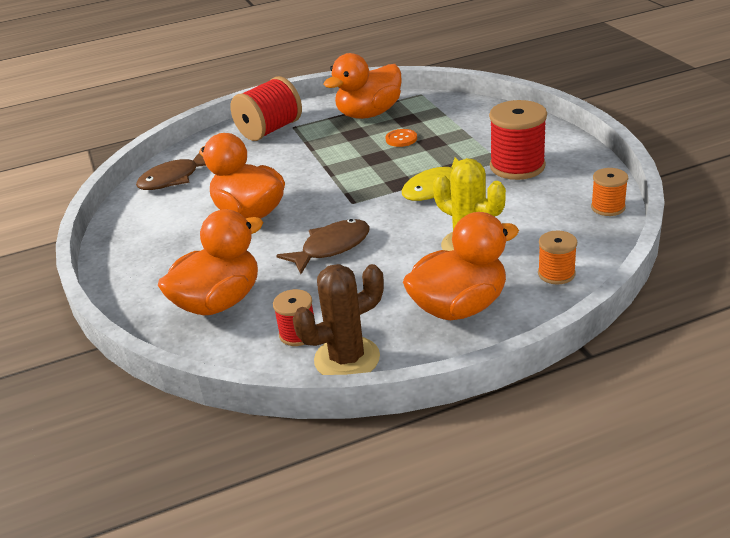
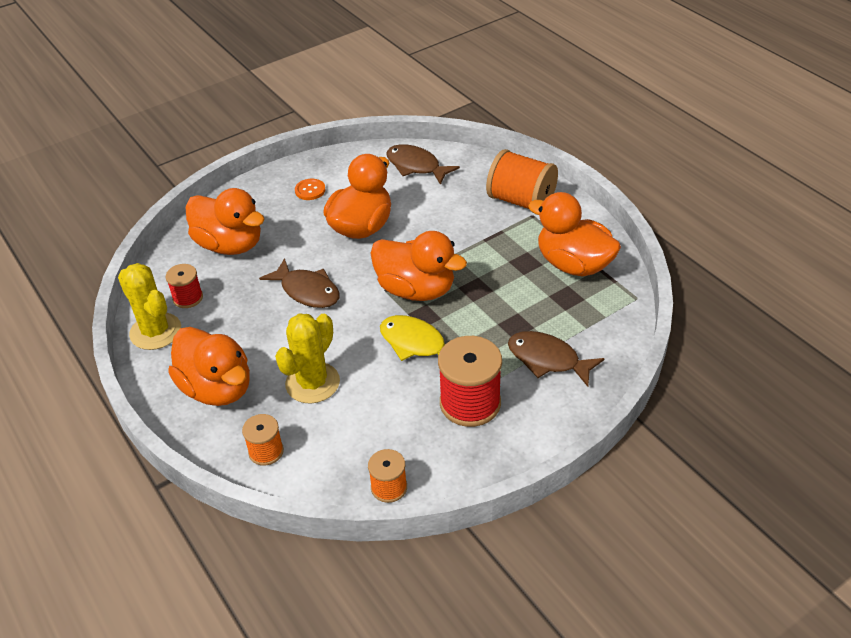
camera: 75 degrees right, 10 degrees up
red spool [230,76,302,141] -> orange spool [486,149,558,209]
brown cactus [293,264,384,375] -> yellow cactus [118,263,181,350]
orange button [385,129,417,147] -> orange button moved to [295,179,325,200]
none -> orange duck [370,231,467,301]
none -> brown fish [508,331,605,387]

